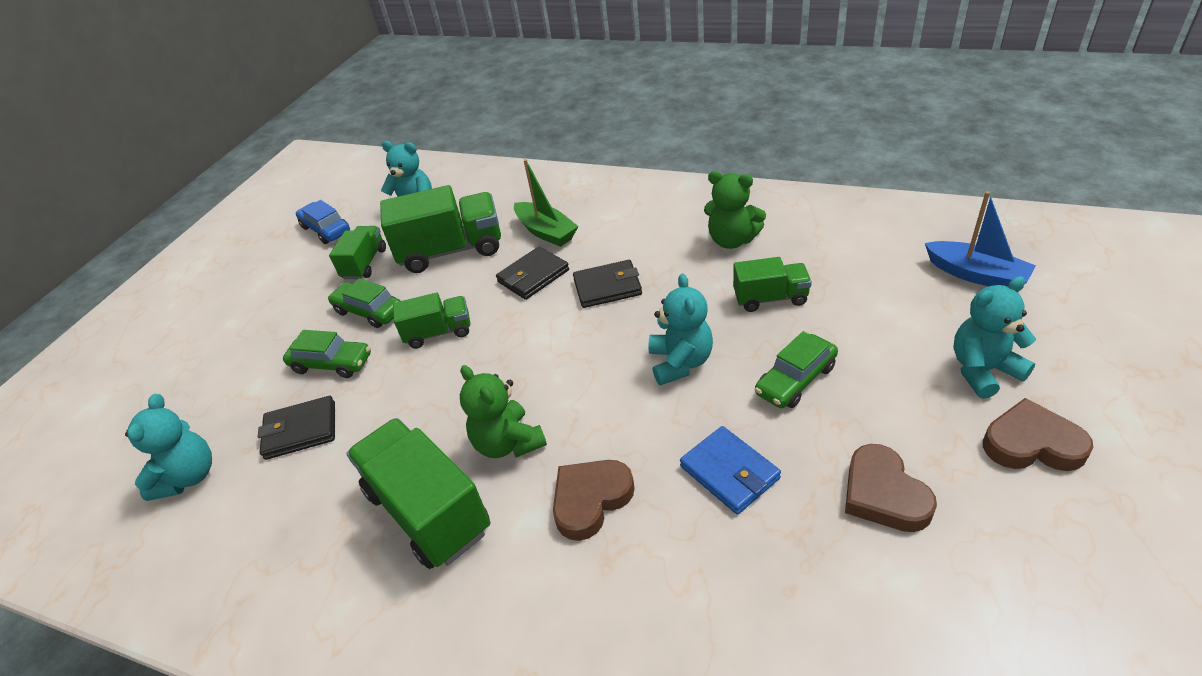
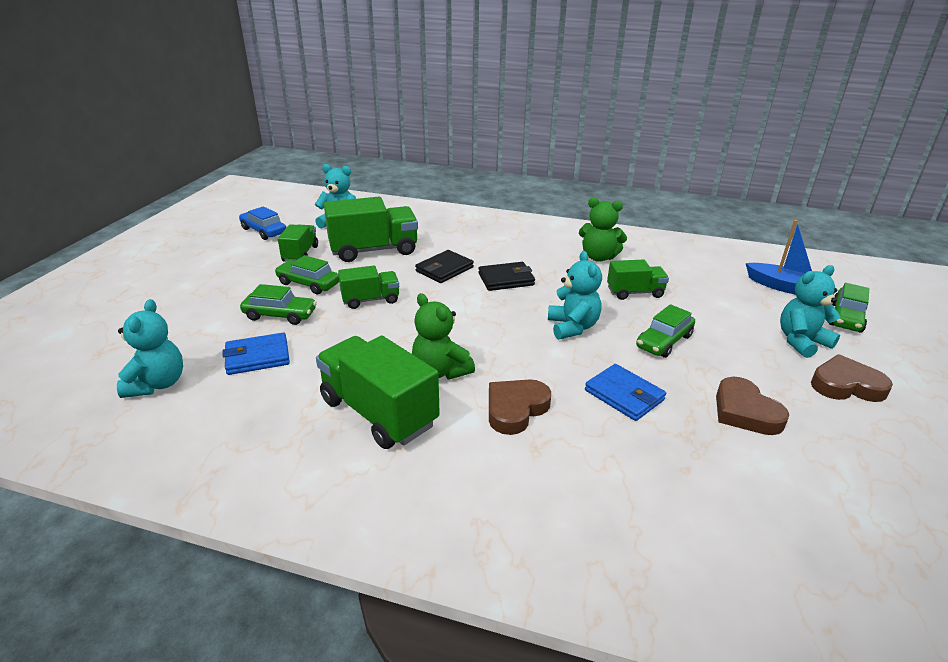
camera: 10 degrees left, 10 degrees down
black wallet [258,396,335,460] -> blue wallet [222,333,290,375]
green boat [514,159,578,247] -> none
none -> green car [829,283,869,333]

